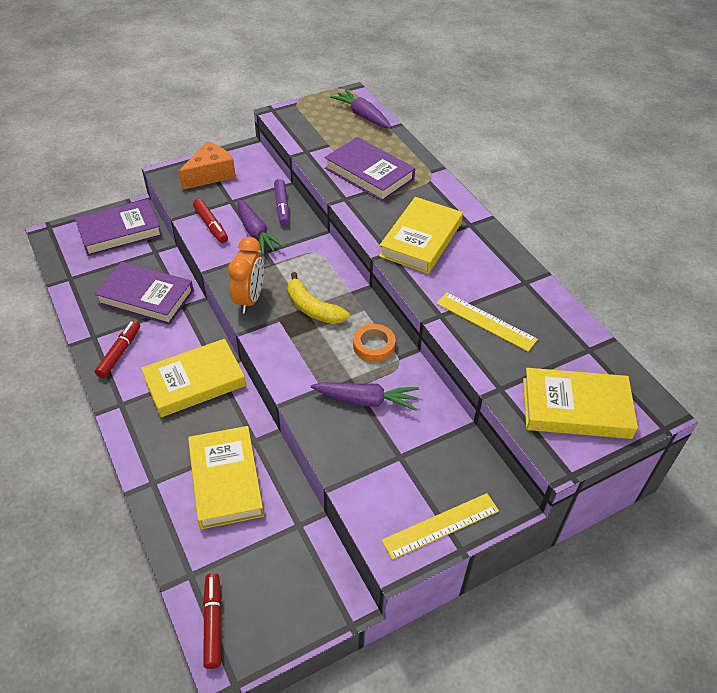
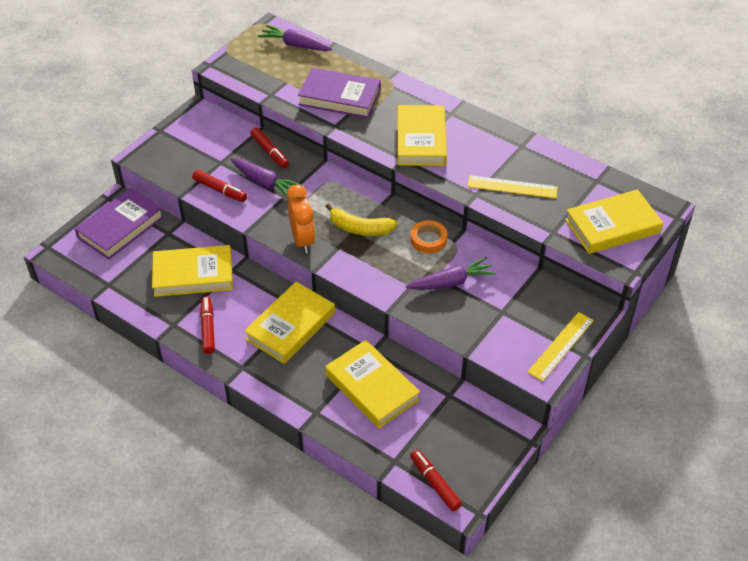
camera: 25 degrees left, 0 degrees up
purple book [95,262,194,325] -> yellow book [152,245,233,297]
orange cheese [179,141,236,190] -> none
purple marker [274,179,289,226] -> red marker [250,127,289,168]

